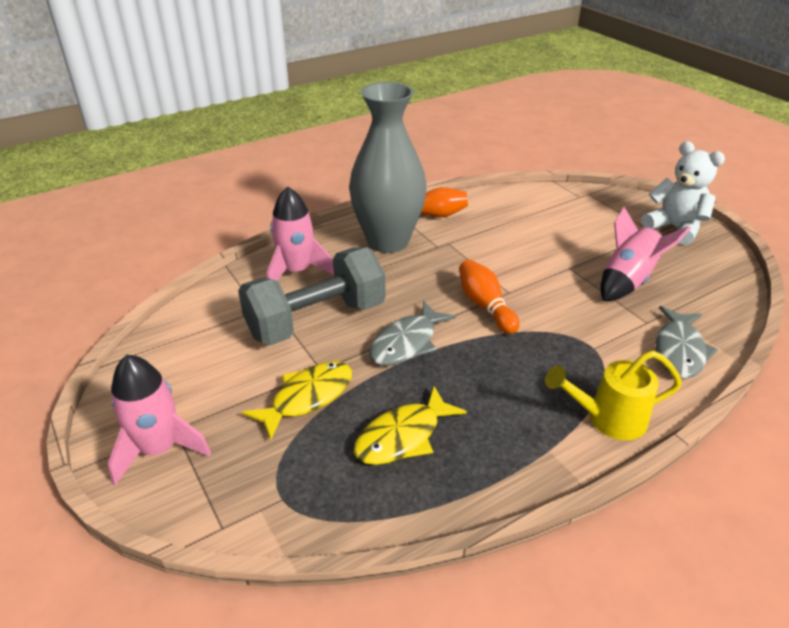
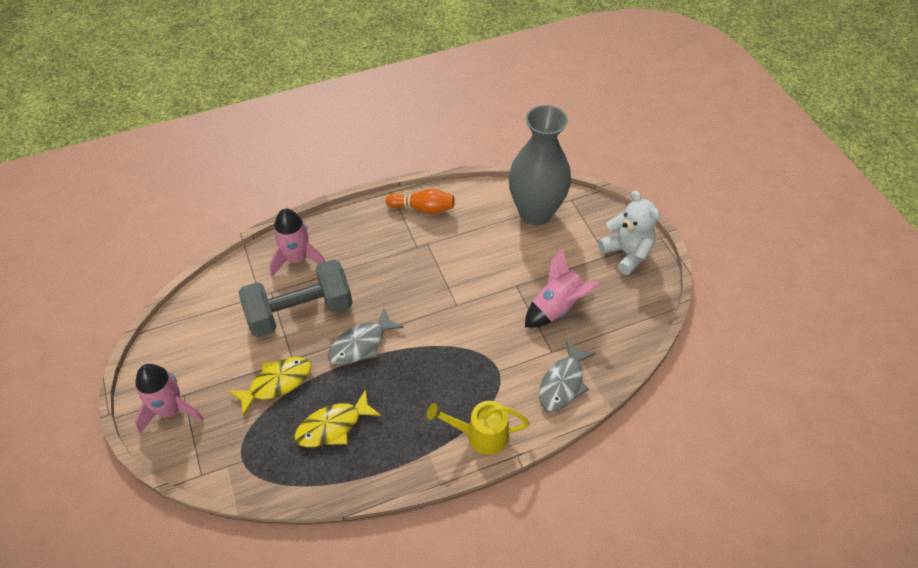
camera: 10 degrees right, 15 degrees up
grey vase [349,82,427,253] -> grey vase moved to [509,105,571,225]
orange bowling pin [459,259,520,334] -> none

